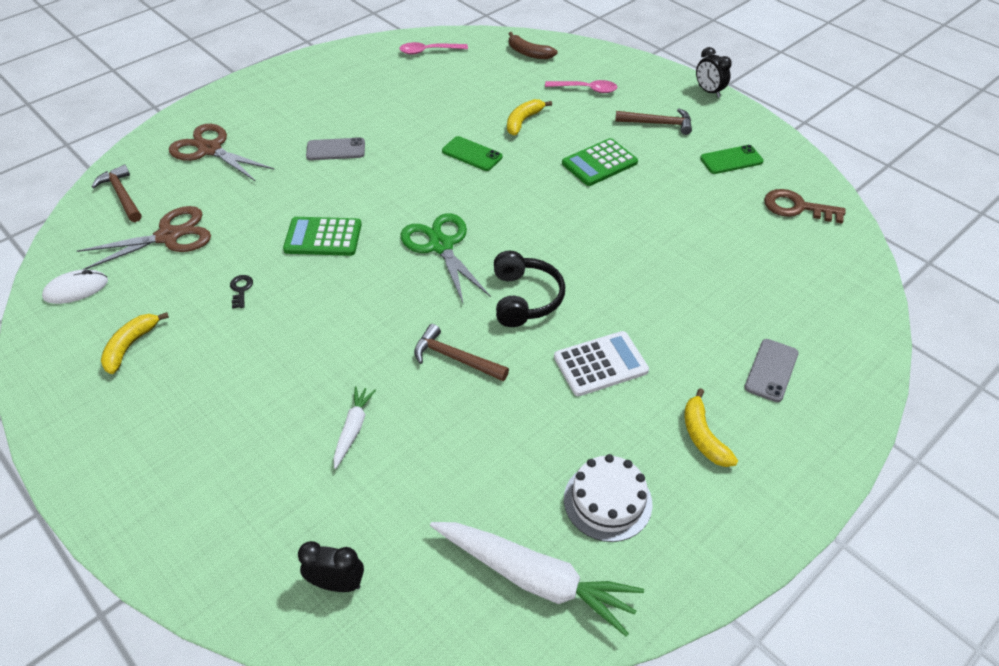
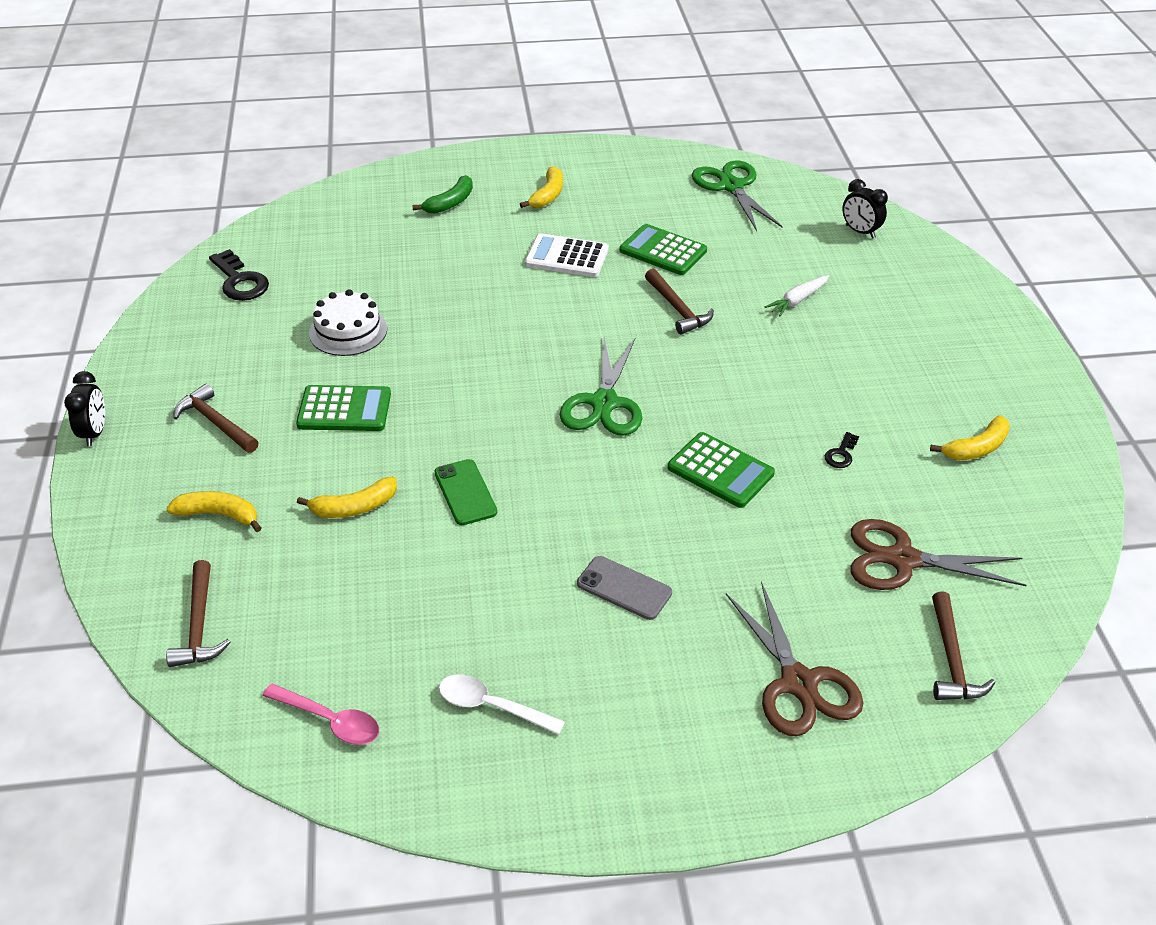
camera: 145 degrees left, 5 degrees down
white mouse [42,269,108,304] -> none
white carrot [430,522,644,637] -> green scissors [692,160,783,231]
black headphones [494,251,565,327] -> none
brown banana [509,32,558,59] -> brown hammer [166,560,231,667]
pink spoon [545,80,618,93] -> yellow banana [166,491,262,532]
white cake [564,454,653,542] -> white cake moved to [309,289,387,356]
green phone [700,145,763,174] -> none
grey phone [744,339,799,402] -> green banana [412,175,473,214]
brown key [764,189,846,223] -> black key [209,249,269,301]
none -> white spoon [439,674,565,735]
none -> green calculator [620,224,707,275]

